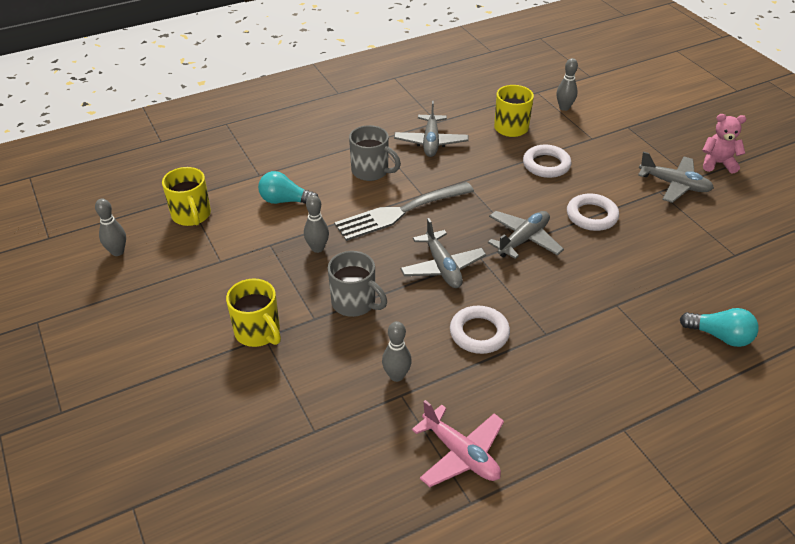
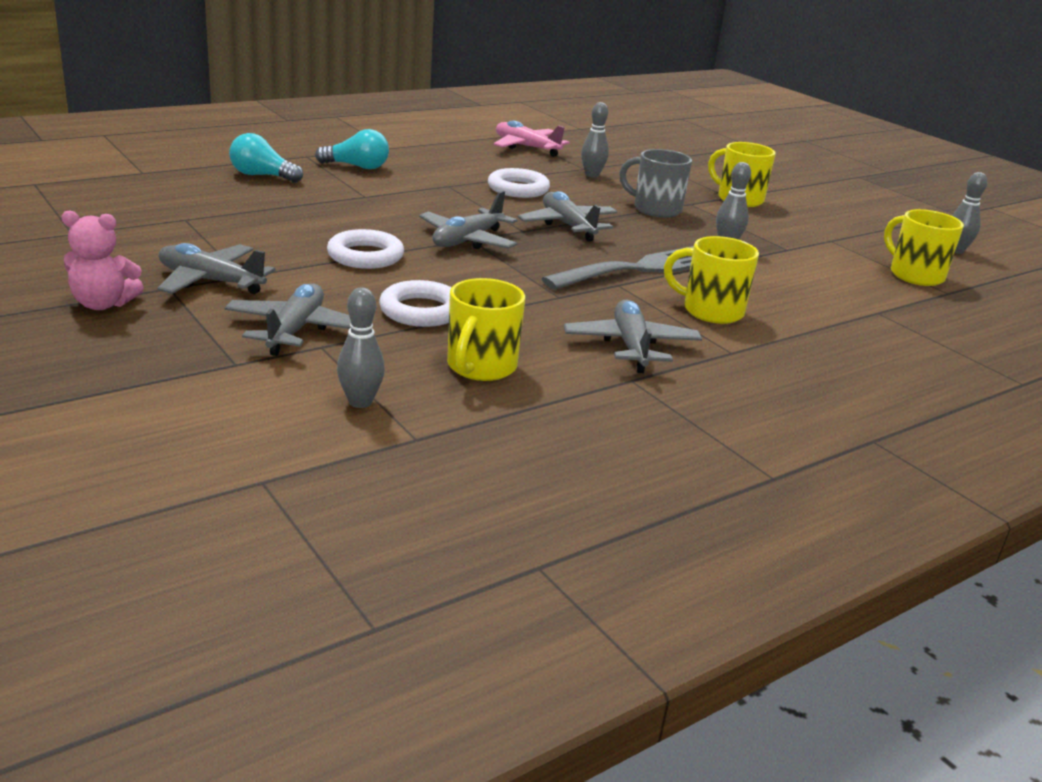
camera: 170 degrees right, 15 degrees down
turquoise light bulb [258,171,318,204] -> turquoise light bulb moved to [315,129,389,169]
grey mug [349,125,401,181] -> yellow mug [664,236,759,324]
none -> grey plane [224,283,351,356]

